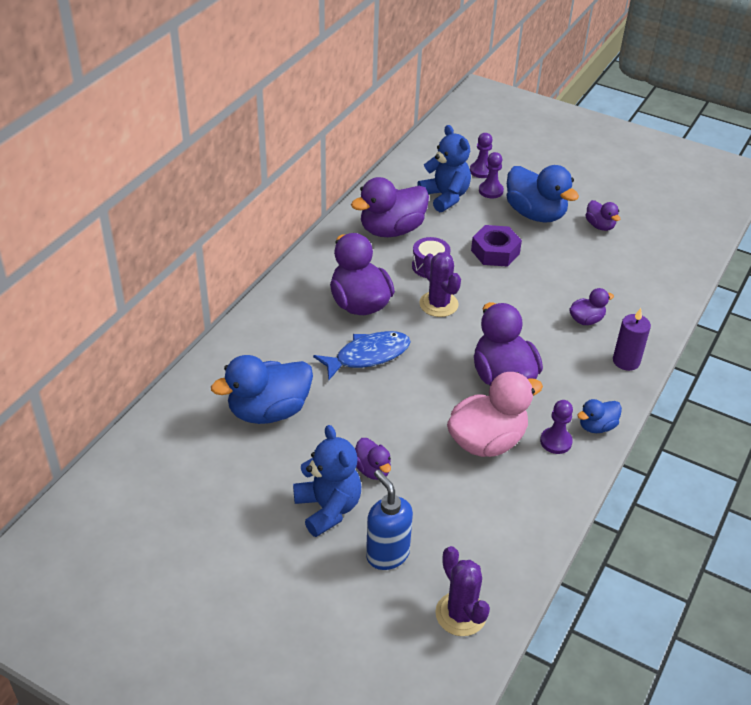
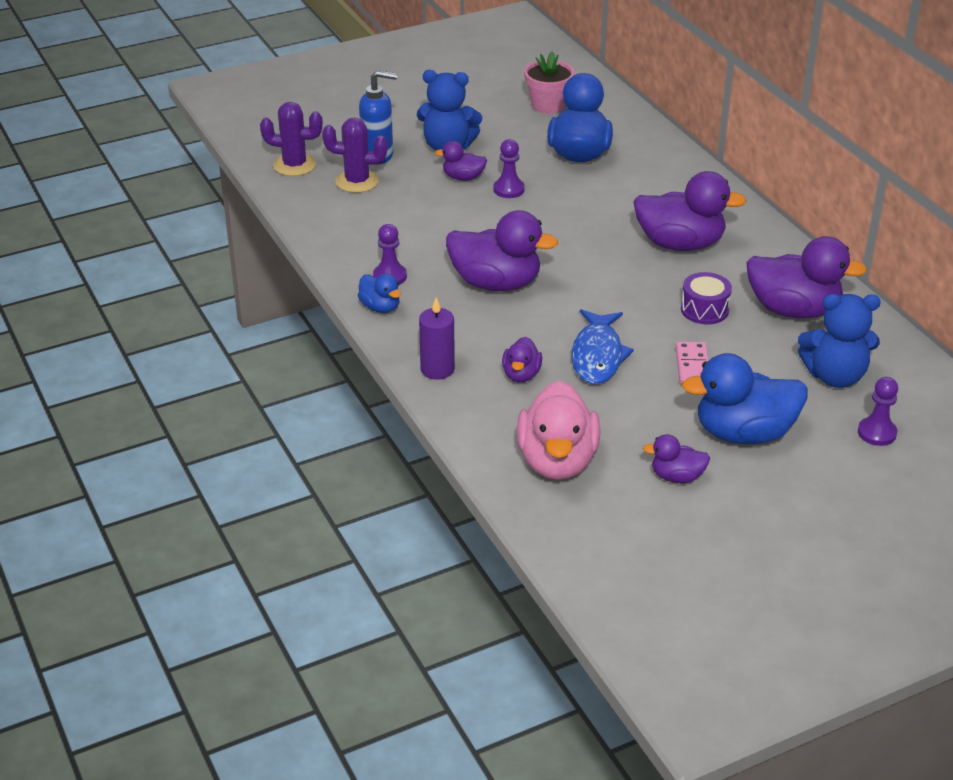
camera: 125 degrees right, 5 degrees down
blue fish [313,331,411,380] -> blue fish moved to [572,309,634,384]
purple duck [351,177,429,237] -> purple duck turned 105 degrees clockwise [746,236,867,318]
purple cactus [419,252,461,317] -> purple cactus moved to [322,117,387,193]
pink duck [447,372,543,457] -> pink duck moved to [516,380,601,480]
purple nut [471,225,522,267] -> pink domino [676,341,709,384]
purple pawn [479,152,504,198] -> purple pawn moved to [493,139,525,198]
blue duck [577,399,622,433] -> blue duck turned 135 degrees clockwise [358,274,401,313]
none -> pink flower pot [524,51,574,114]

